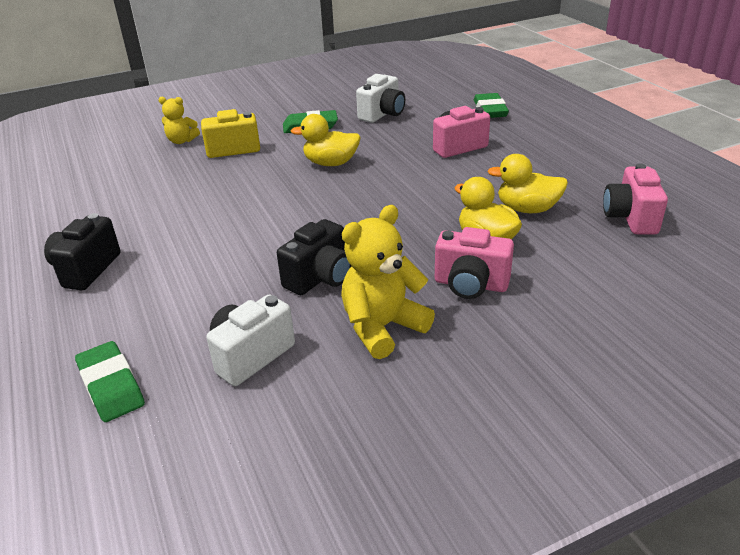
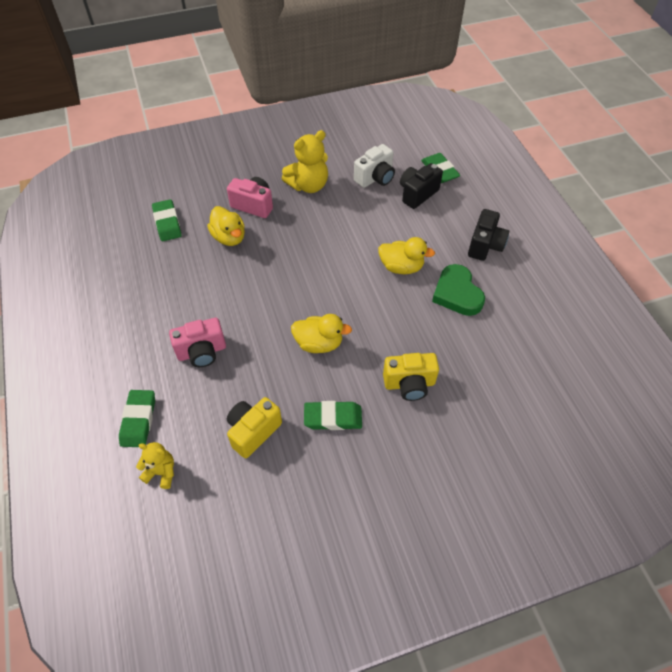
camera: 175 degrees left, 20 degrees up
yellow teddy bear [158,97,200,144] -> yellow teddy bear moved to [136,442,174,489]
black camera [277,219,351,295] -> black camera moved to [400,163,443,209]
white camera [356,74,405,123] -> yellow camera [227,397,282,459]
yellow duck [487,154,568,213] -> yellow duck moved to [378,237,435,274]
pink camera [603,163,668,234] -> none
none -> green eraser [152,199,182,241]
none -> green heart [432,264,485,316]

